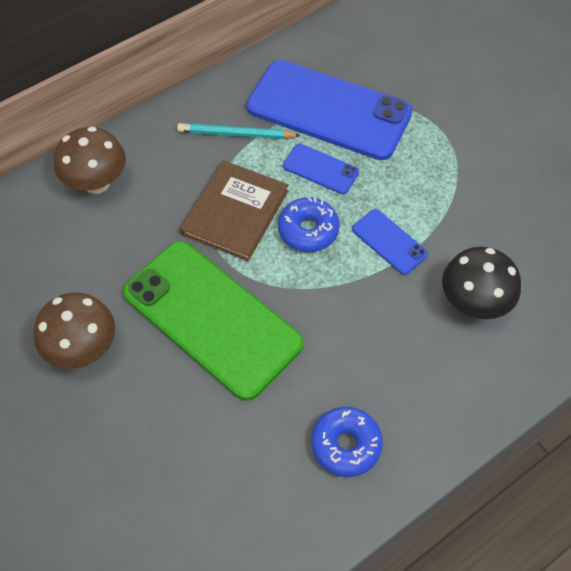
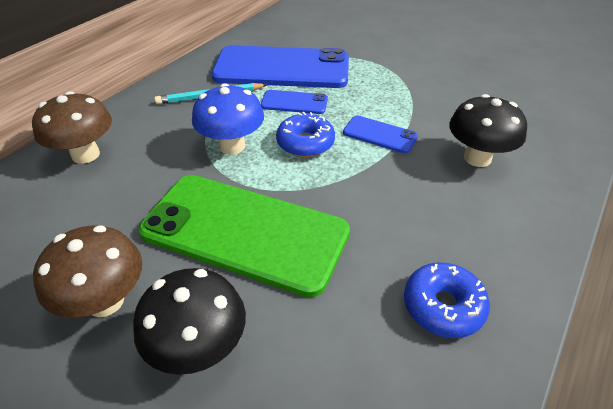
camera: 20 degrees left, 15 degrees down
brown book [180,160,288,261] -> blue mushroom [192,83,264,155]
none -> black mushroom [133,268,246,375]

